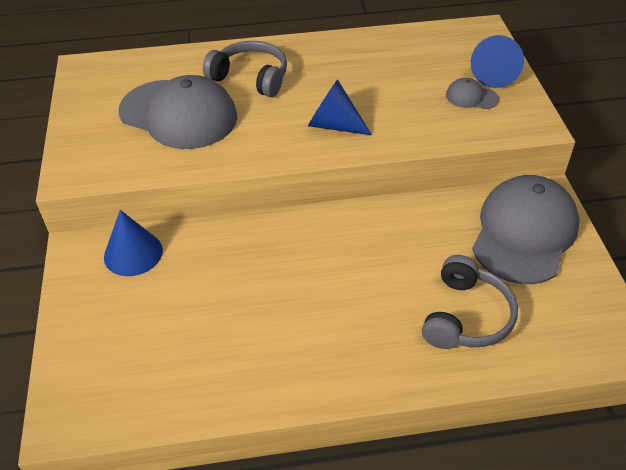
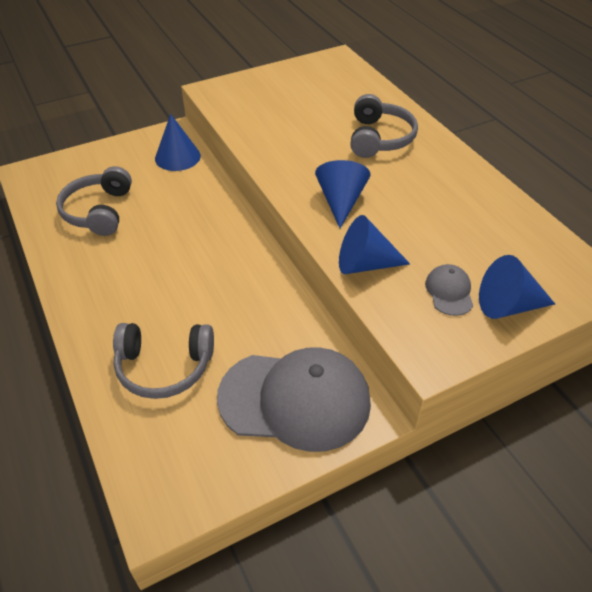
camera: 70 degrees right, 0 degrees up
grey cap [119,75,237,149] -> none
none -> grey headphones [56,166,132,236]
none -> blue cone [339,215,410,274]

